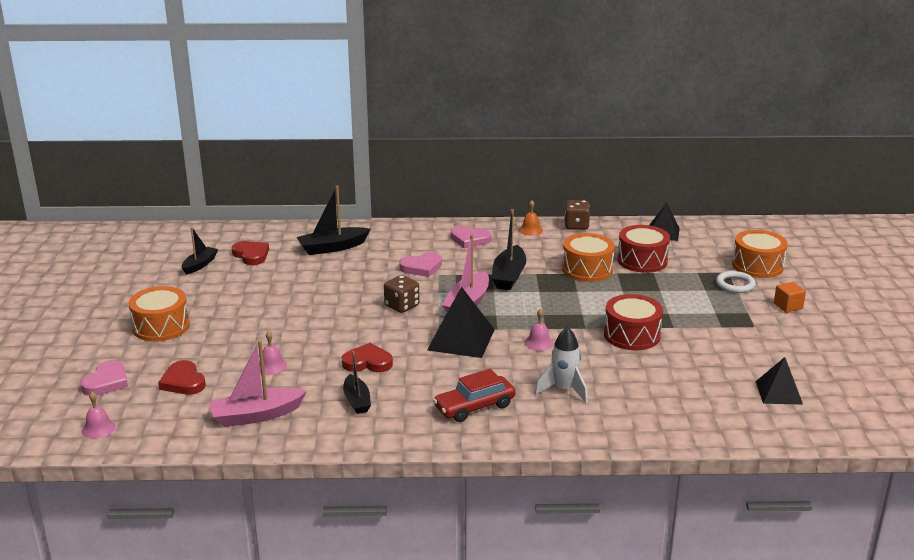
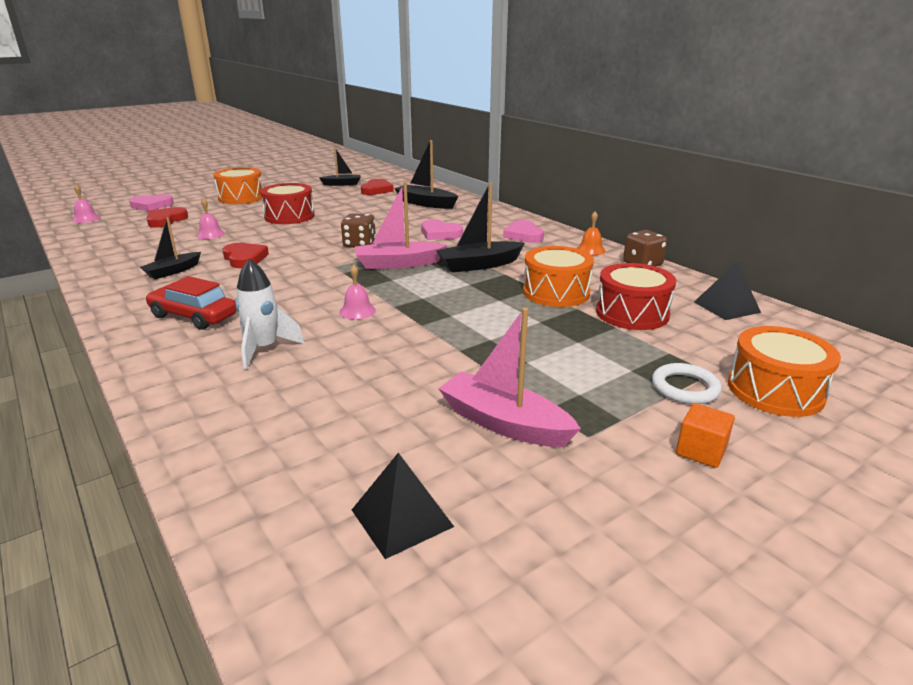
camera: 55 degrees right, 0 degrees up
pink boat [209,340,307,427] -> pink boat moved to [438,308,581,447]
black pyramid [427,287,495,358] -> none
red drum [604,294,663,350] -> red drum moved to [260,183,315,224]

